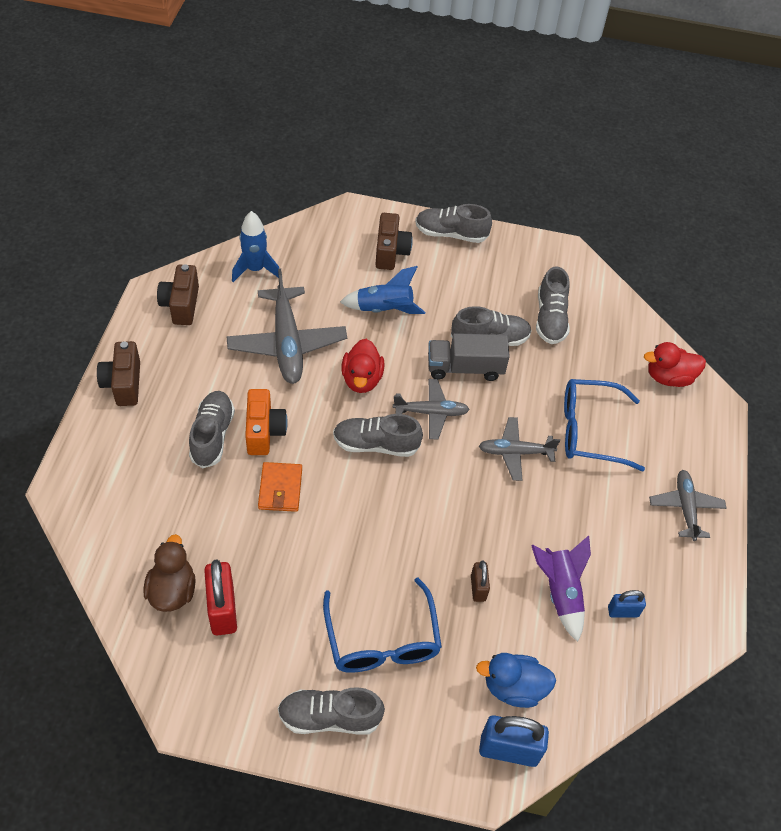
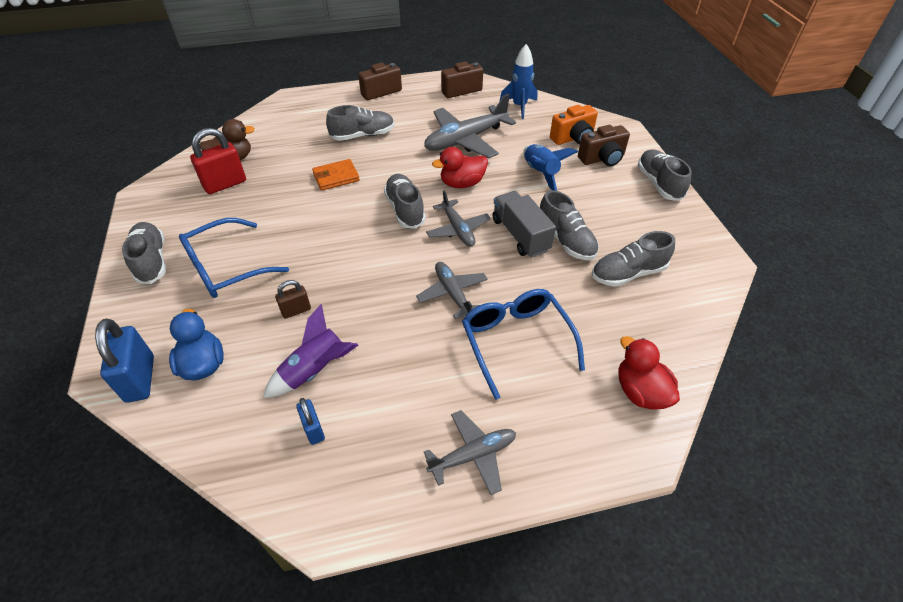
camera: 70 degrees right, 5 degrees down
orange camera [245,389,288,455] -> orange camera moved to [550,105,598,145]

